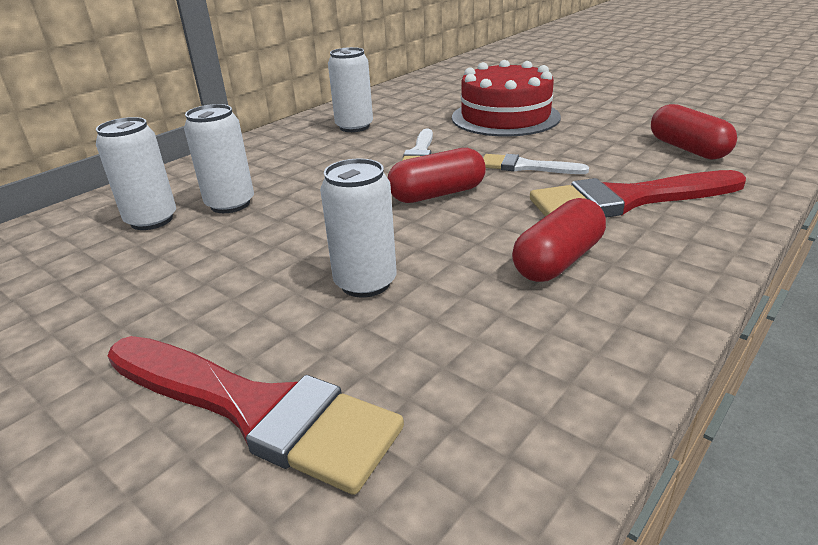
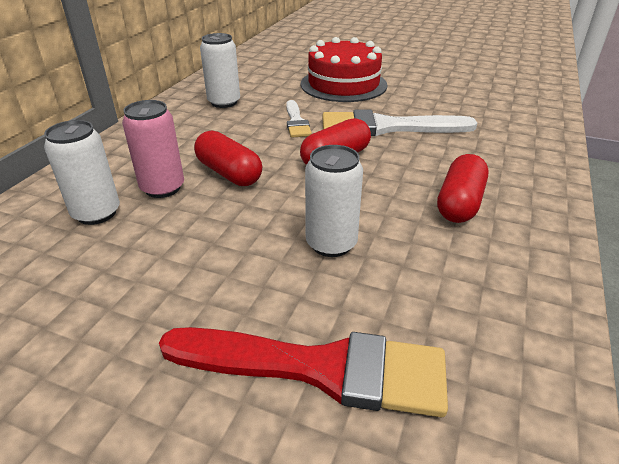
camera: 20 degrees left, 5 degrees up
white can [184,104,254,213] -> pink can [122,100,184,198]
white brush [483,154,589,174] -> white brush [323,110,477,136], size x1.85
red brush [530,170,746,217] -> none
red capsule [651,104,737,160] -> red capsule moved to [194,130,262,186]

